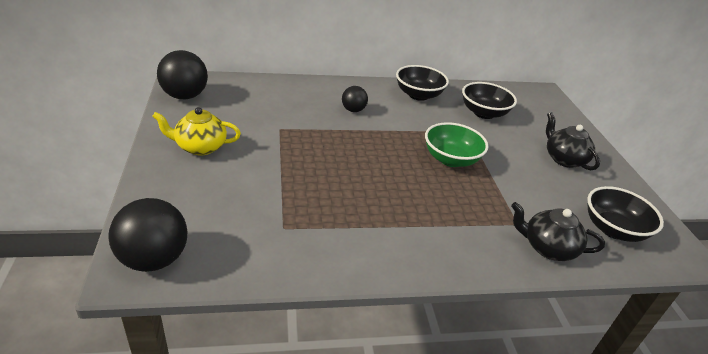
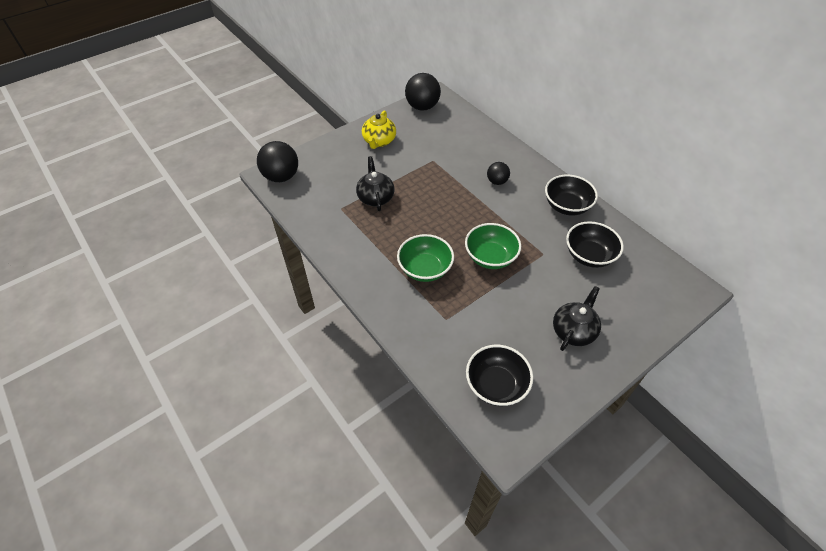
camera: 65 degrees right, 15 degrees up
yellow teapot [152,107,241,155] -> yellow teapot turned 135 degrees counterclockwise [362,110,396,149]
black teapot [511,202,605,261] -> black teapot moved to [356,156,394,211]
none -> green bowl [397,234,454,282]

